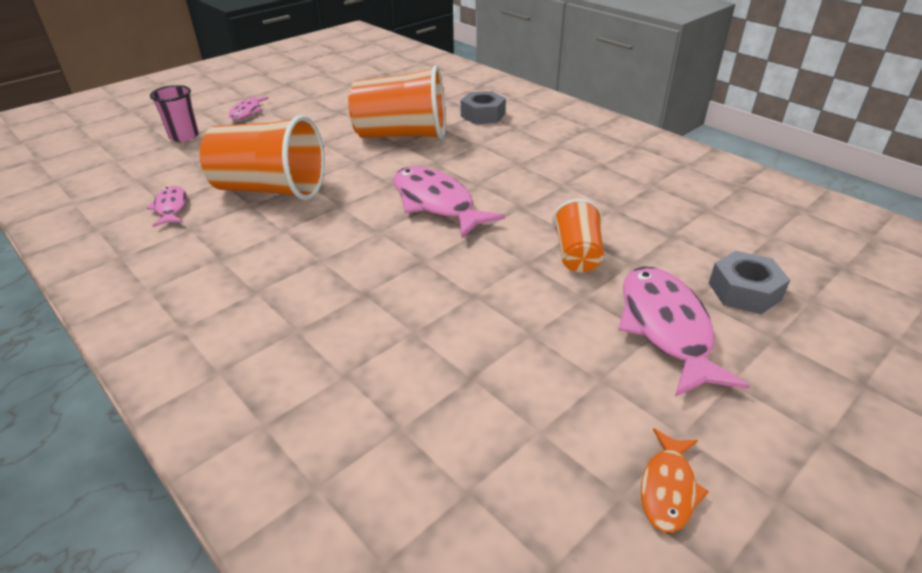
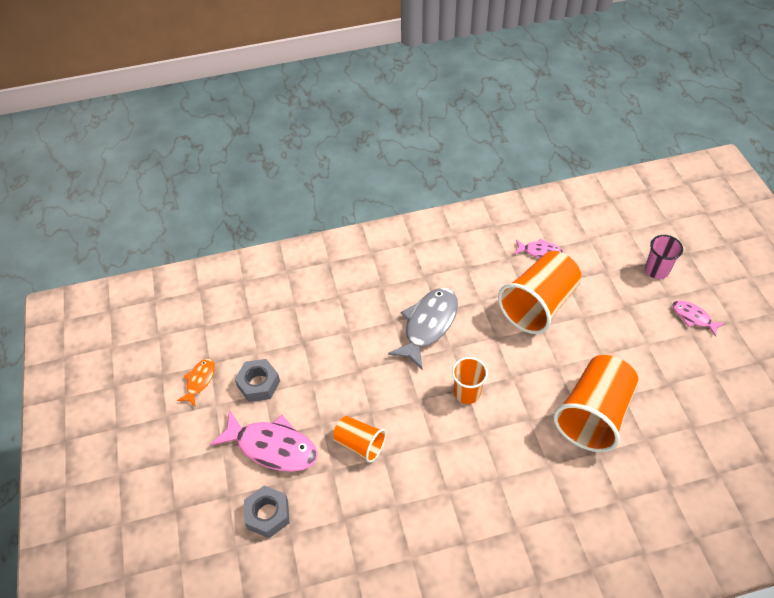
camera: 120 degrees right, 15 degrees up
pink fish [394,166,505,238] -> orange cup [452,357,488,404]
grey nut [461,91,506,124] -> grey nut moved to [235,359,280,402]
orange fish [641,428,709,533] -> orange fish turned 60 degrees clockwise [177,359,215,407]
none -> grey fish [388,288,458,370]

